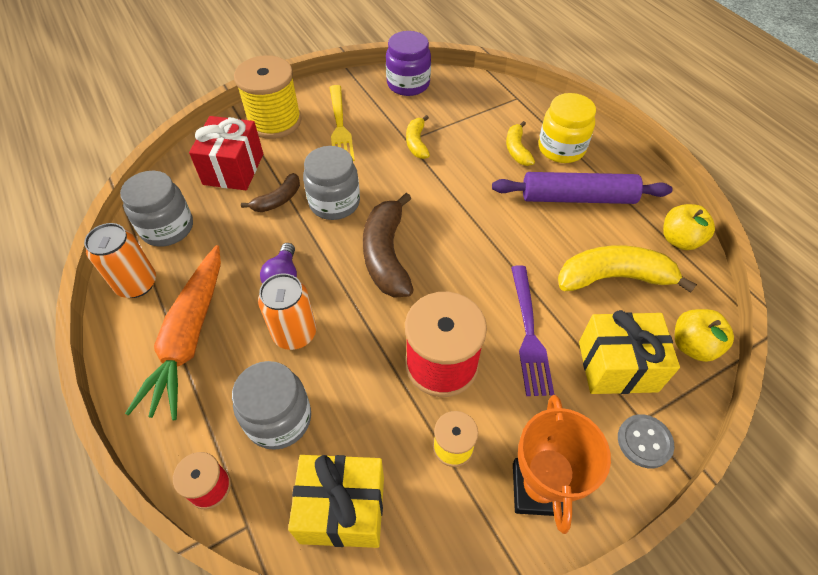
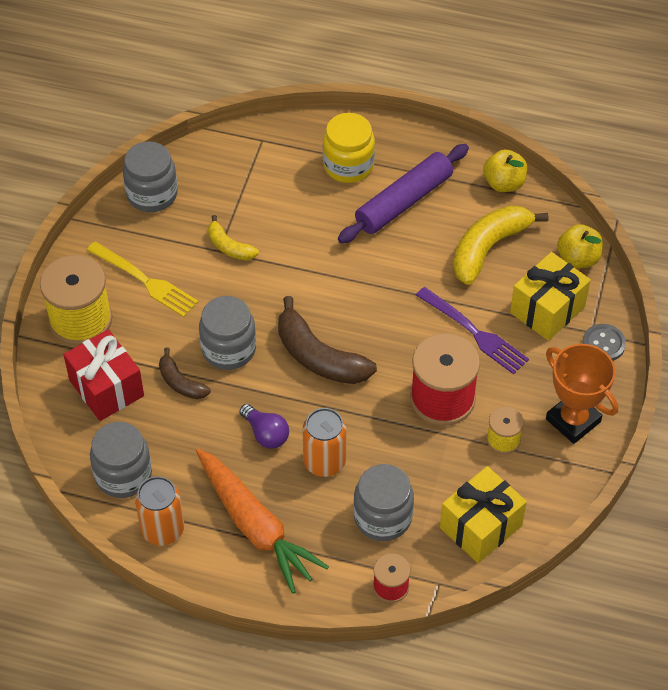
camera: 45 degrees left, 0 degrees up
brown banana [241,173,300,212] -> brown banana turned 135 degrees clockwise [159,348,211,399]
purple jar [386,31,431,96] -> grey jar [123,141,178,212]
yellow banana [506,121,535,166] -> none

